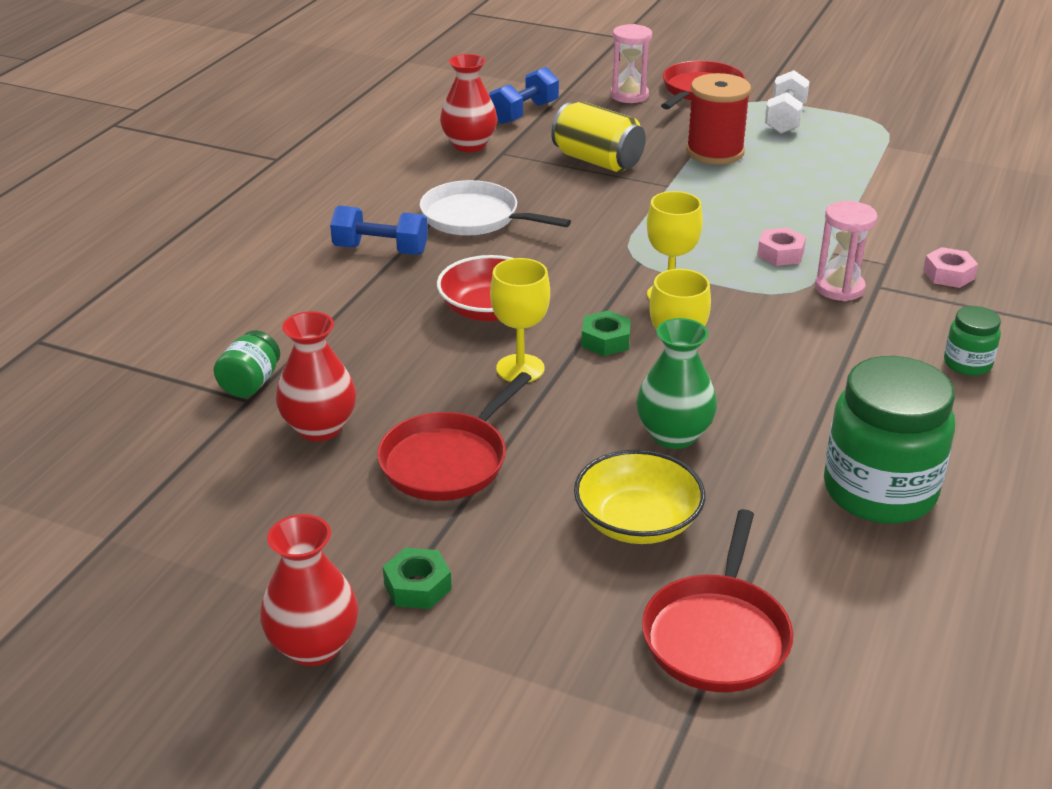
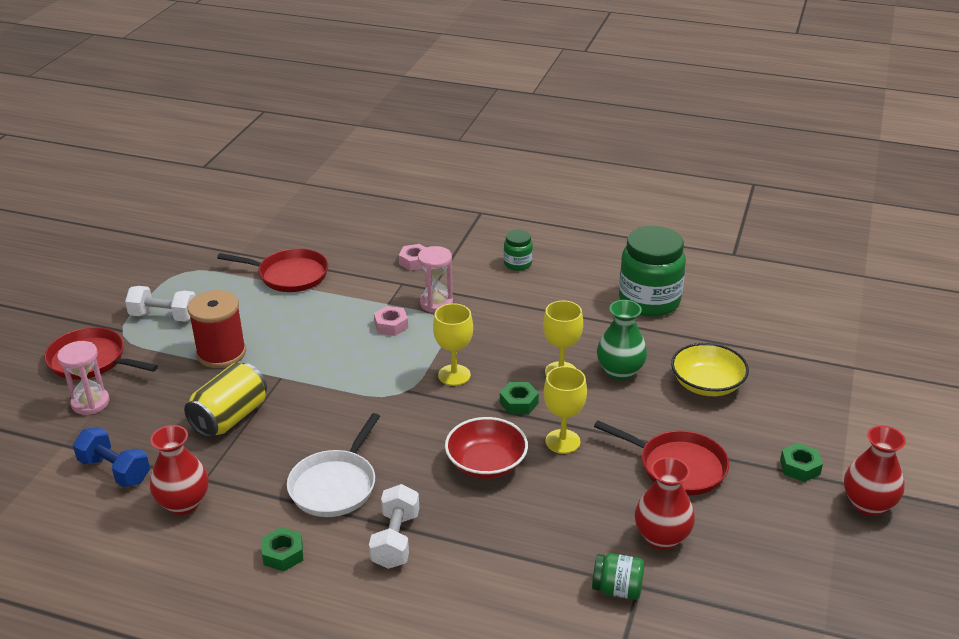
camera: 95 degrees left, 0 degrees up
blue dumbbell [330,206,428,255] -> white dumbbell [369,484,419,569]
red pan [642,509,793,692] -> red pan moved to [217,248,328,292]
none -> green nut [262,527,303,571]

